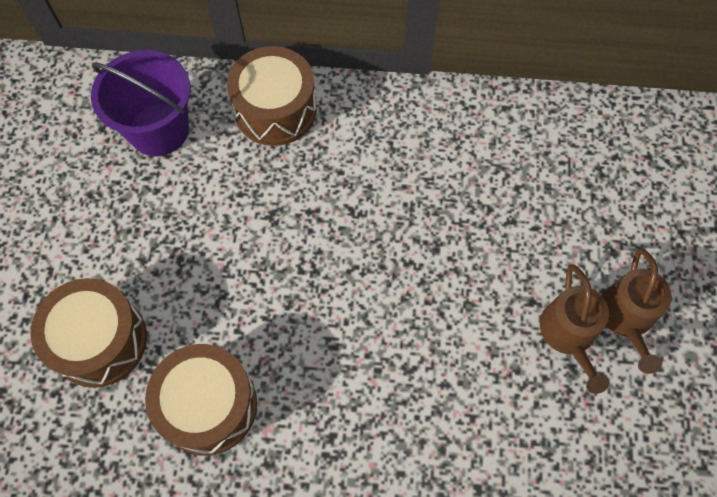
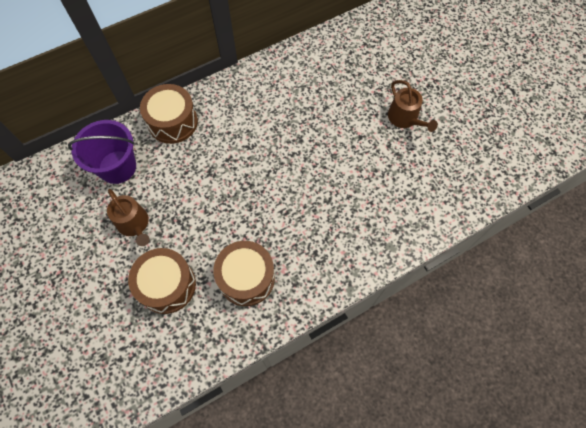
camera: 35 degrees left, 0 degrees up
brown watering can [540,264,610,394] -> brown watering can moved to [107,189,150,246]

